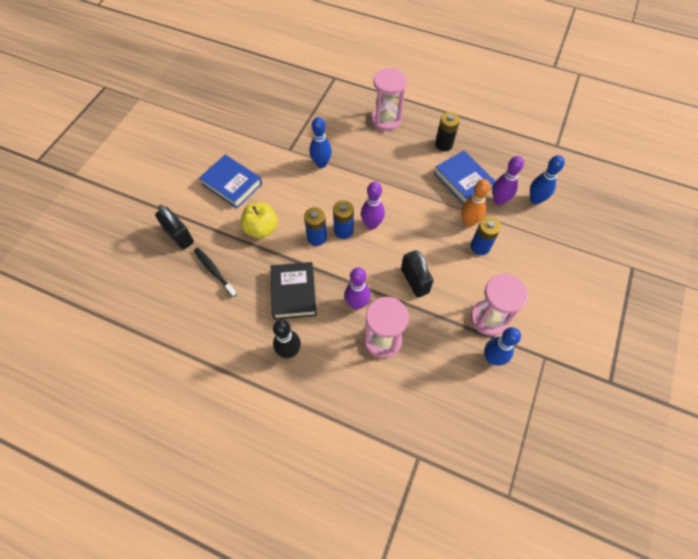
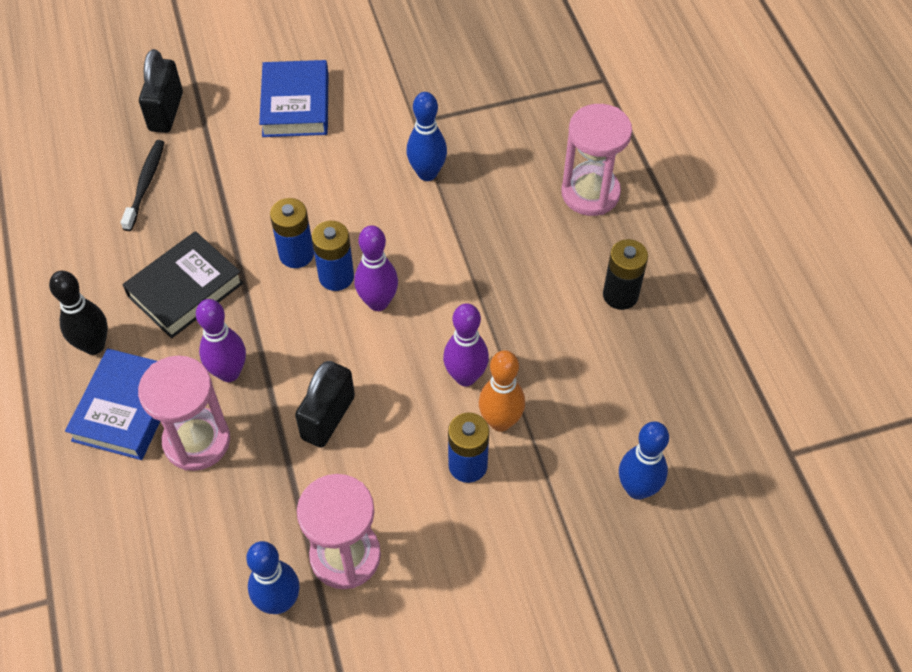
camera: 50 degrees right, 5 degrees down
yellow apple [241,202,278,238] -> none
blue book [434,151,496,204] -> blue book moved to [65,348,160,460]
purple bowling pin [492,156,524,205] -> purple bowling pin moved to [443,303,489,386]

